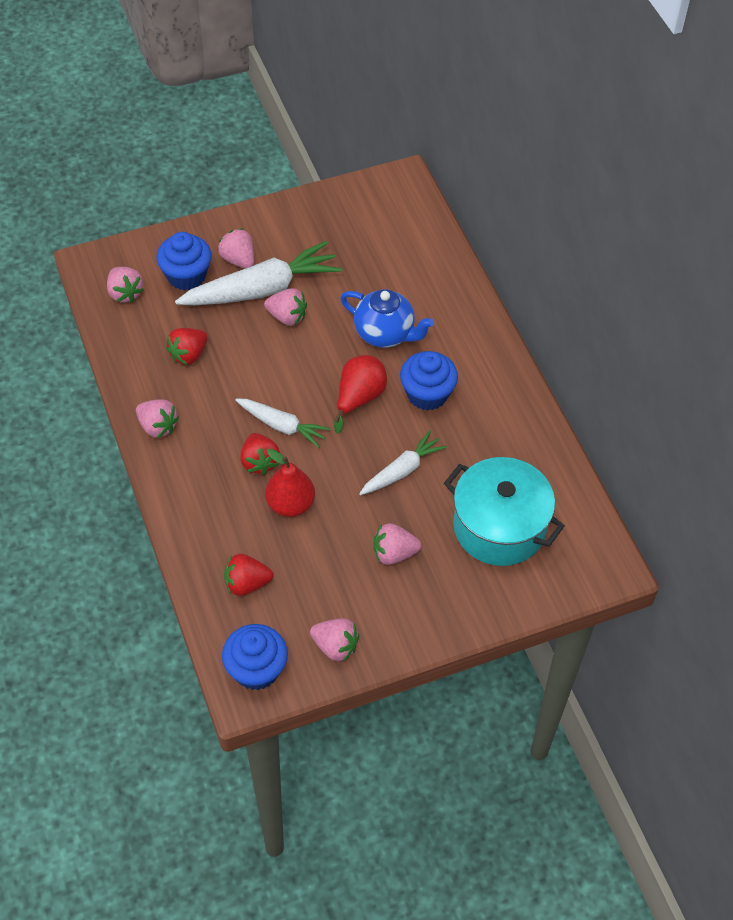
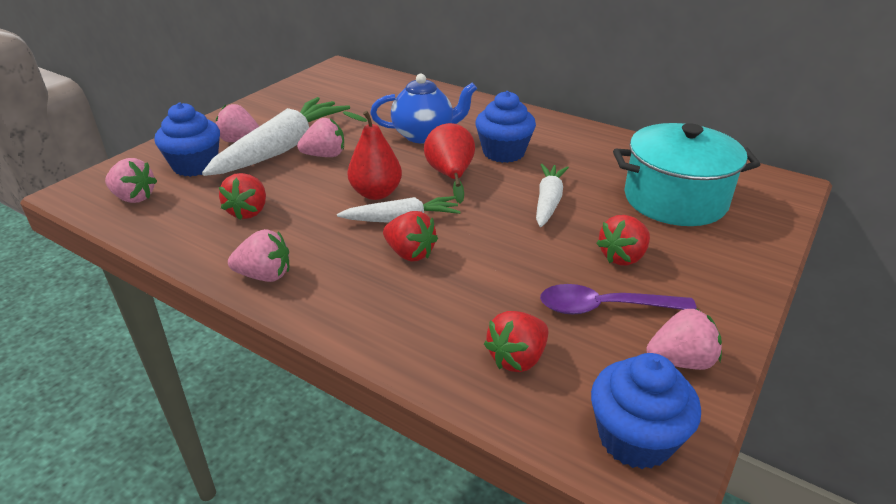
camera: 35 degrees left, 20 degrees down
red pear [265,448,315,517] -> red pear moved to [343,111,402,200]
pink strawberry [374,523,421,565] -> red strawberry [596,215,650,266]
none -> purple spoon [540,284,697,314]

